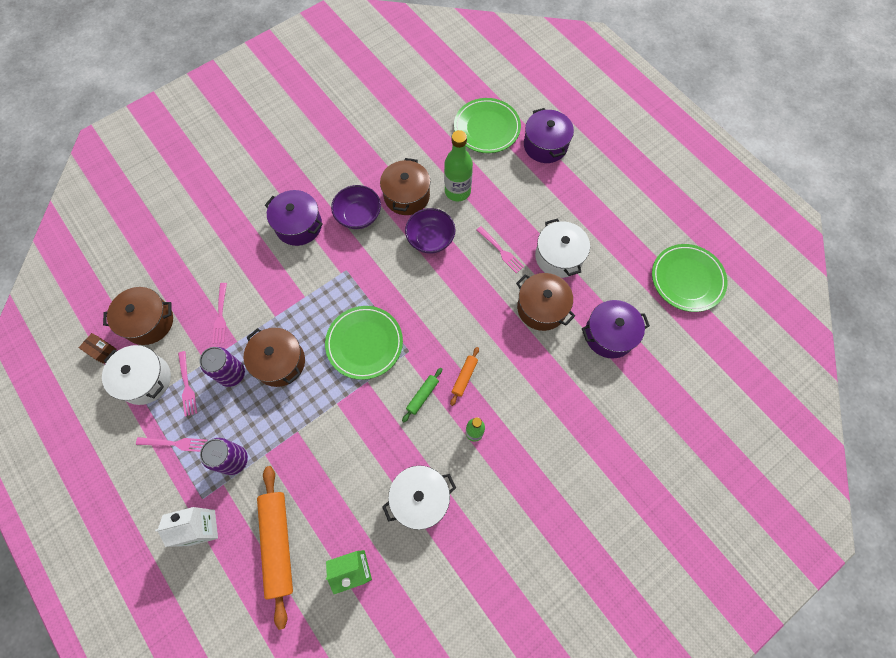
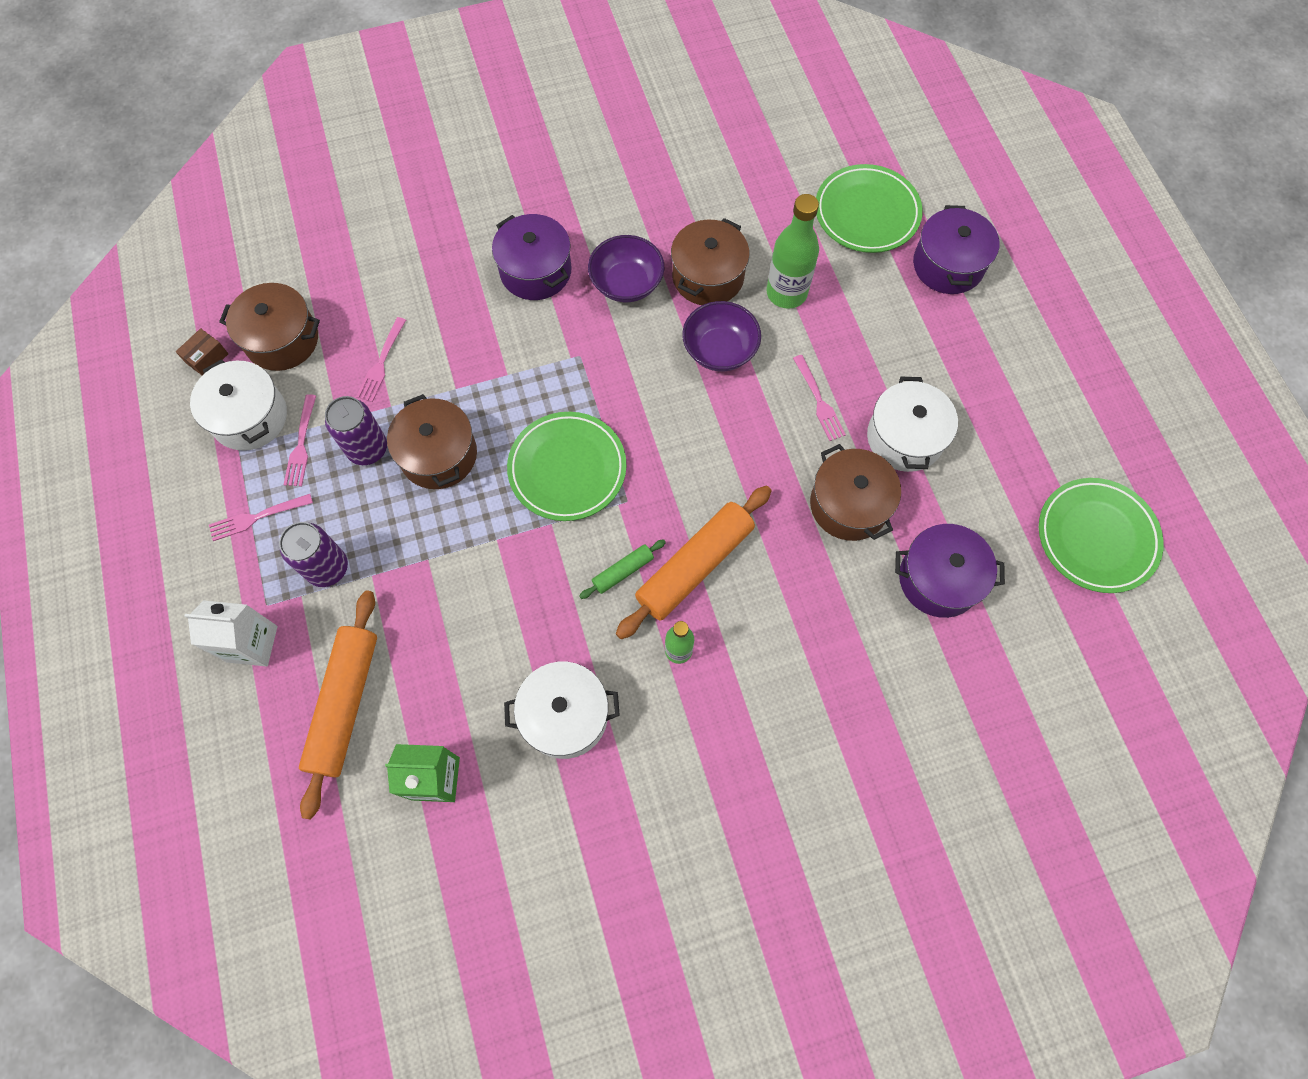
camera: 20 degrees right, 0 degrees up
brown box [79,333,117,364] -> brown box turned 75 degrees clockwise [176,328,228,375]
pink fork [136,437,207,452] -> pink fork turned 135 degrees clockwise [209,494,313,541]
orange rolling pin [450,347,479,406] -> orange rolling pin [616,486,772,639], size x2.11

